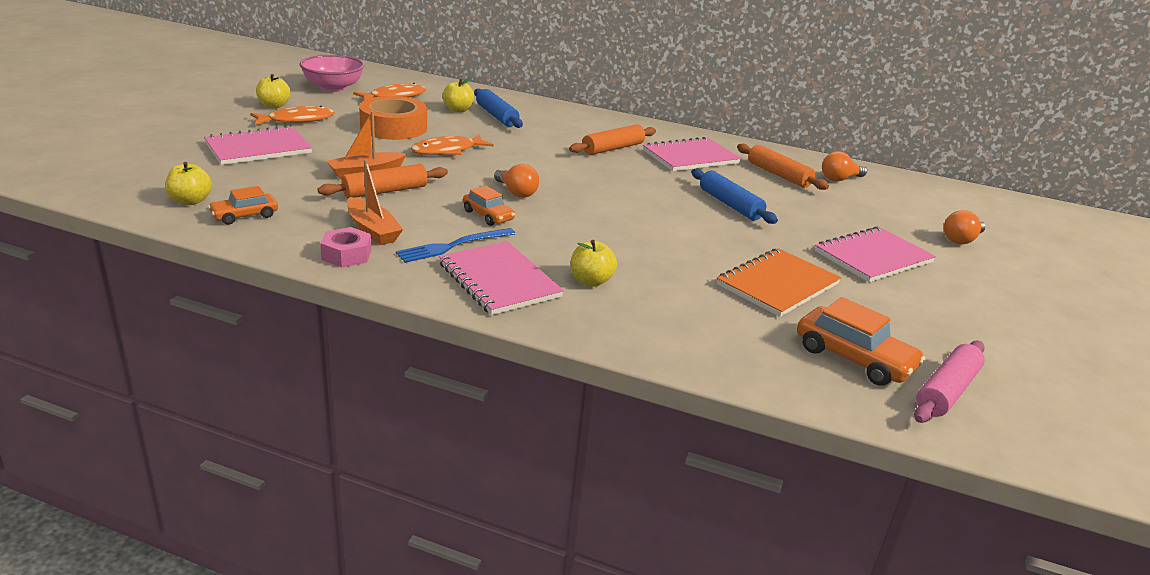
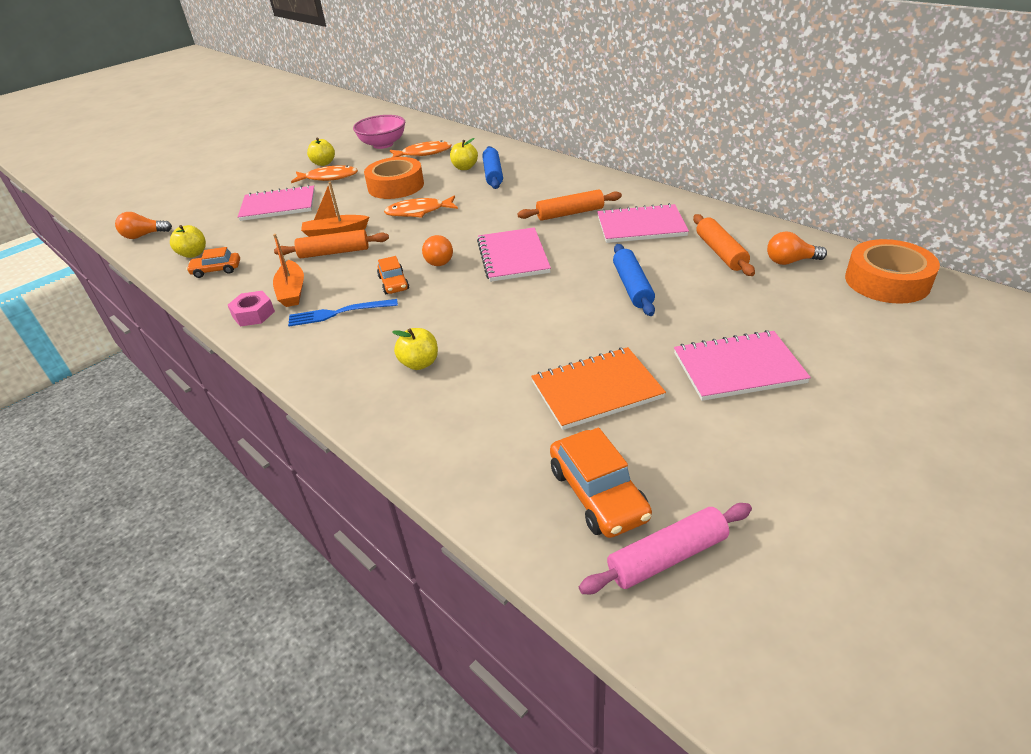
camera: 30 degrees right, 10 degrees up
pink notebook [439,241,564,315] -> pink notebook moved to [477,227,551,282]
orange light bulb [944,210,985,244] -> orange light bulb moved to [115,212,172,239]
none -> orange tape [845,239,940,304]

